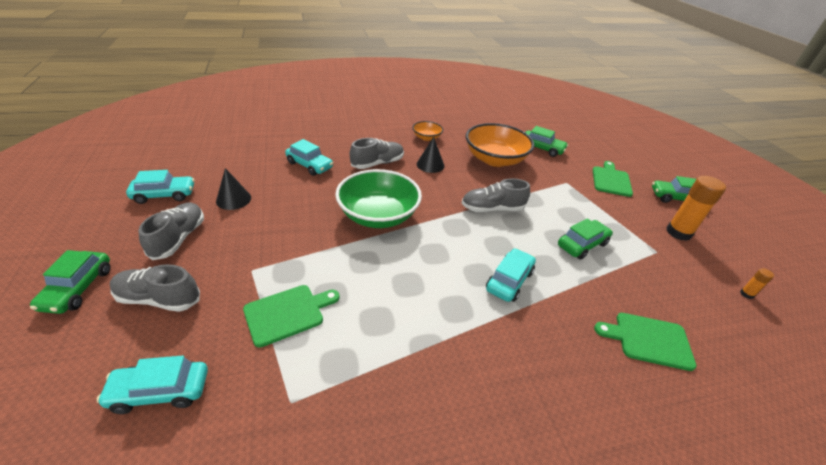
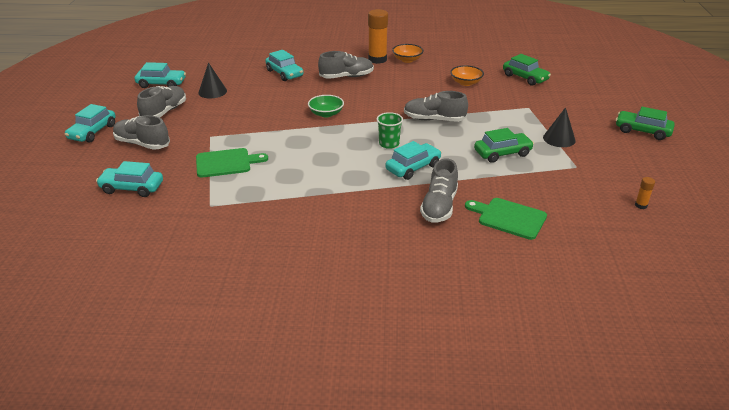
camera: 20 degrees right, 5 degrees down
green car [30,250,111,314] -> turquoise car [65,104,116,143]
green bowl [335,169,422,228] -> green bowl [308,95,344,118], size x0.49
black cone [417,137,444,173] -> black cone moved to [543,107,576,147]
orange bowl [466,123,534,167] -> orange bowl [450,65,484,86], size x0.49
green cutting board [593,161,633,197] -> none
orange glue stick [667,176,726,241] -> orange glue stick moved to [368,9,388,64]
none -> green cup [377,112,403,149]
none -> grey shoe [420,159,458,223]

